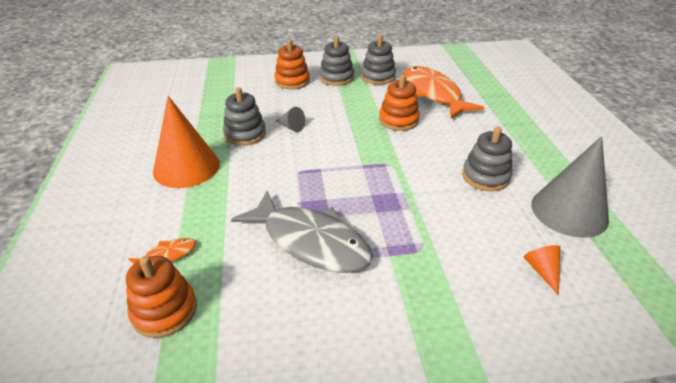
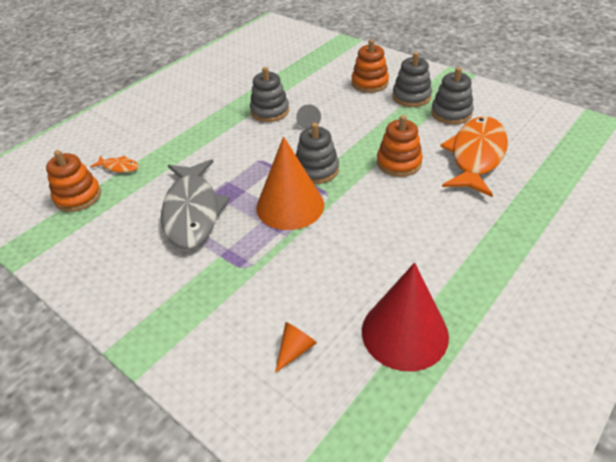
camera: 50 degrees right, 5 degrees up
orange cone [153,96,220,188] -> orange cone moved to [256,136,324,230]
grey stacking toy [462,127,512,191] -> grey stacking toy moved to [296,123,339,184]
grey cone [531,136,609,238] -> red cone [362,262,449,371]

